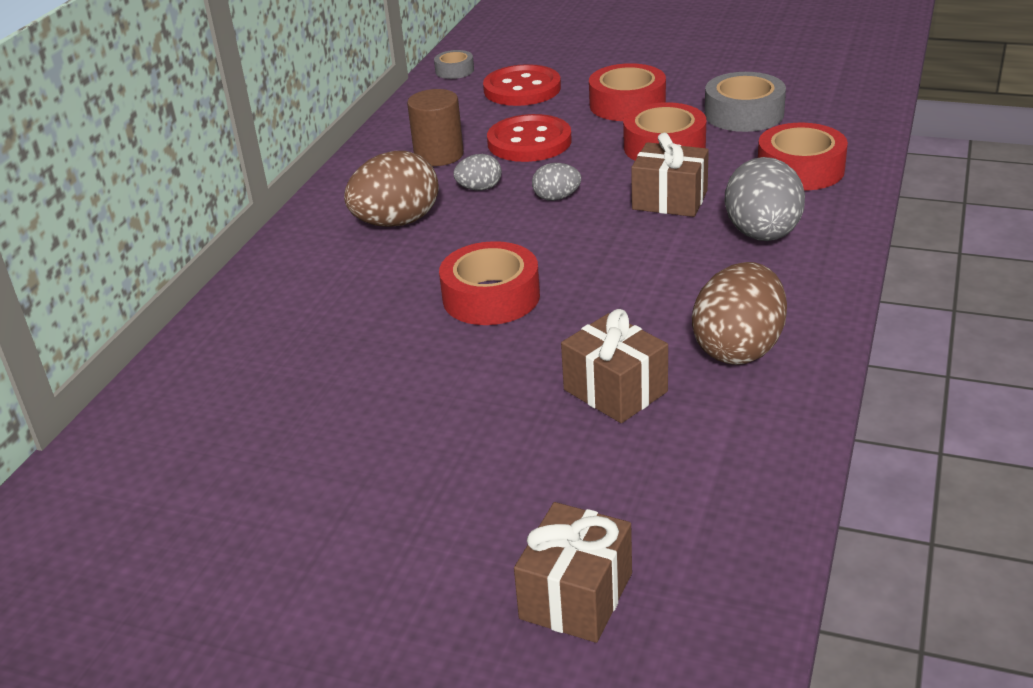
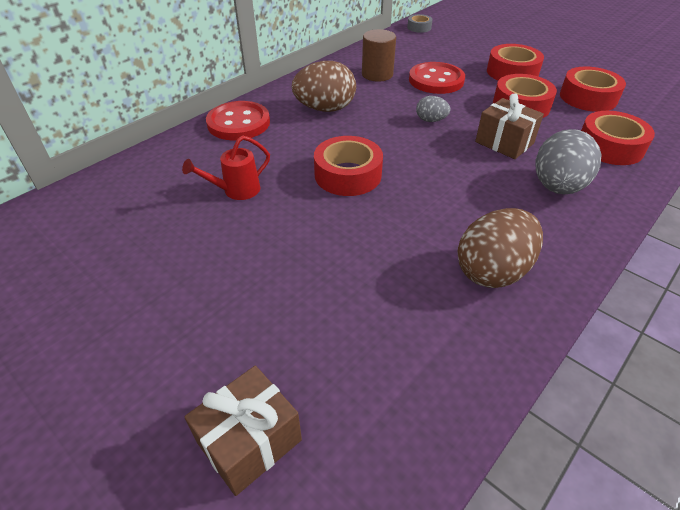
camera: 20 degrees right, 10 degrees up
grey egg [453,154,502,191] -> none
red button [483,64,561,106] -> red button moved to [206,101,270,140]
brown gift [561,309,668,423] -> none
grey tape [705,72,786,132] -> red tape [560,66,626,112]
none -> red watering can [182,136,270,200]

